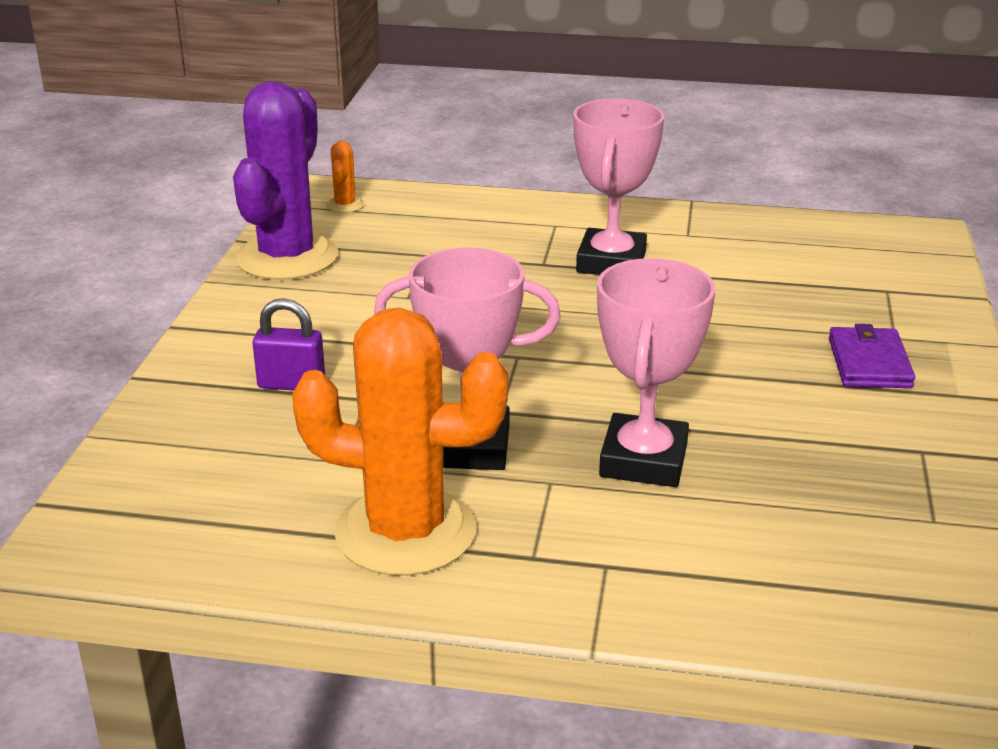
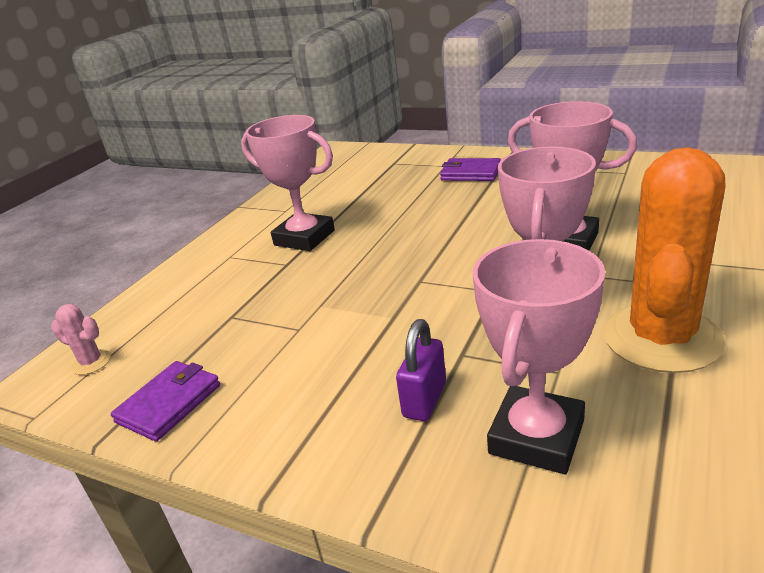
camera: 70 degrees left, 0 degrees up
purple cactus [233,81,338,280] -> purple wallet [111,361,220,442]
orange cactus [326,141,364,213] -> pink cactus [51,304,111,375]
none -> pink trophy [473,239,605,475]

